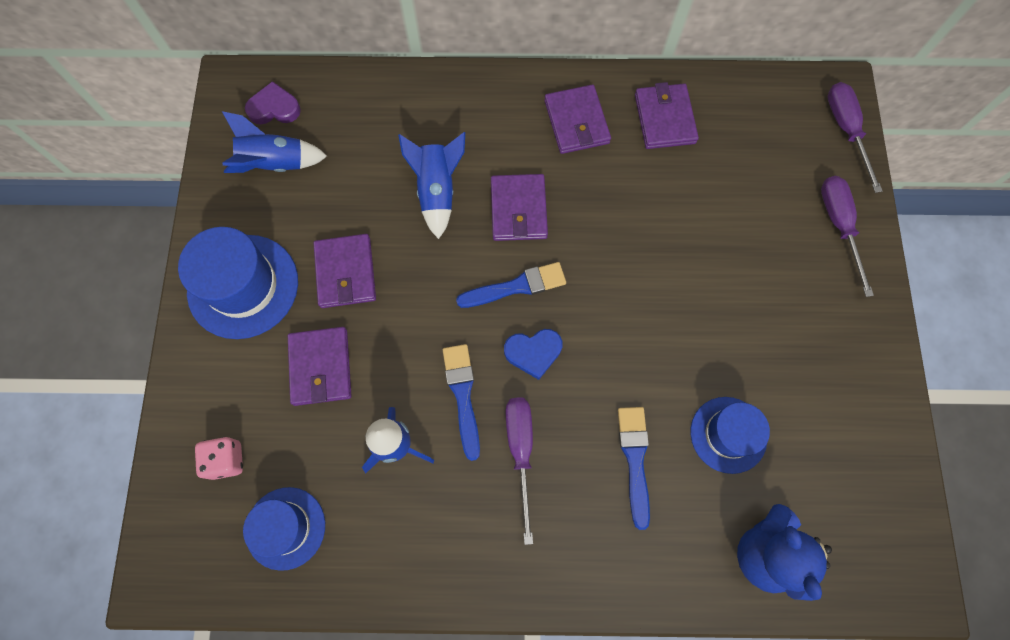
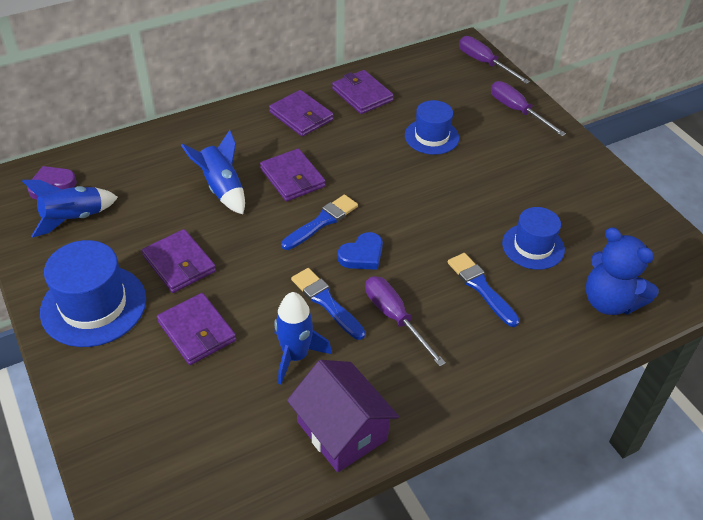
camera: 30 degrees left, 25 degrees down
pink dice [195,437,243,480] -> none
blue hat [243,487,325,571] -> blue hat moved to [405,100,459,155]
none -> purple house [287,360,399,473]

